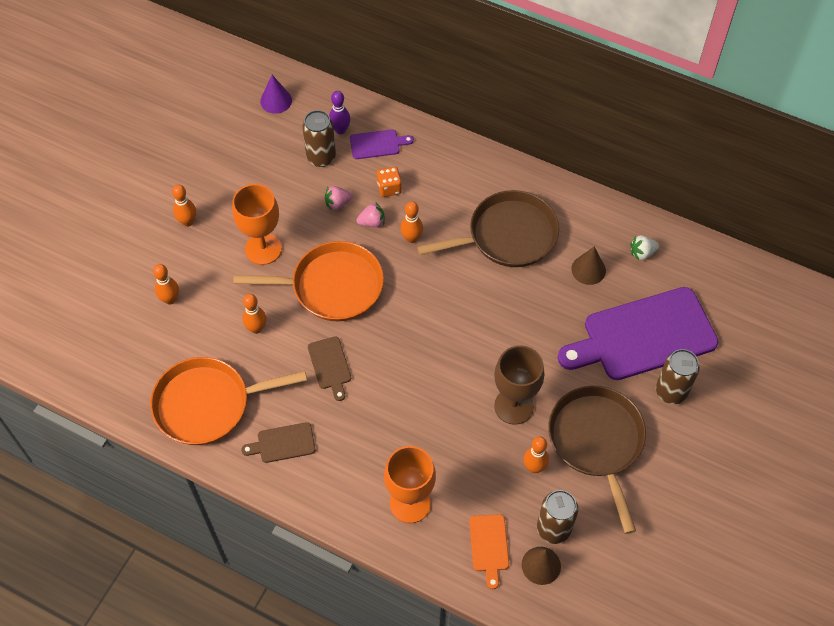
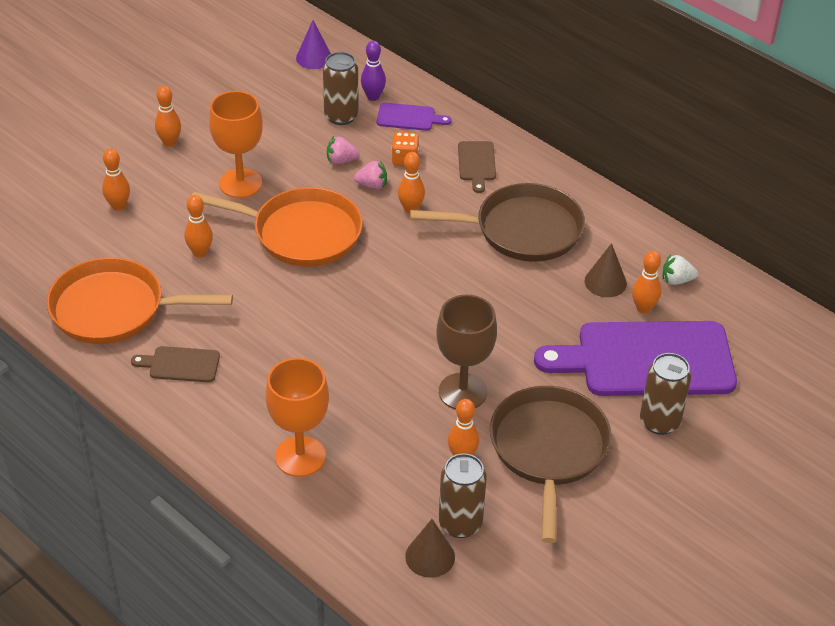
camera: 15 degrees right, 15 degrees down
brown cutting board [308,336,351,401] -> brown cutting board moved to [458,141,496,193]
orange cutting board [469,514,509,589] -> none
none -> orange bowling pin [632,251,661,314]

